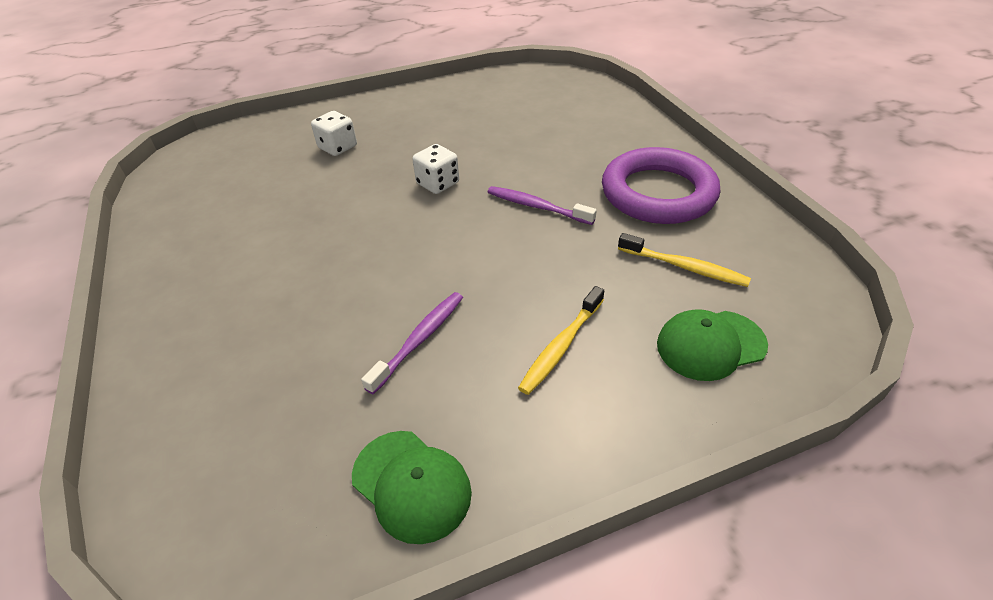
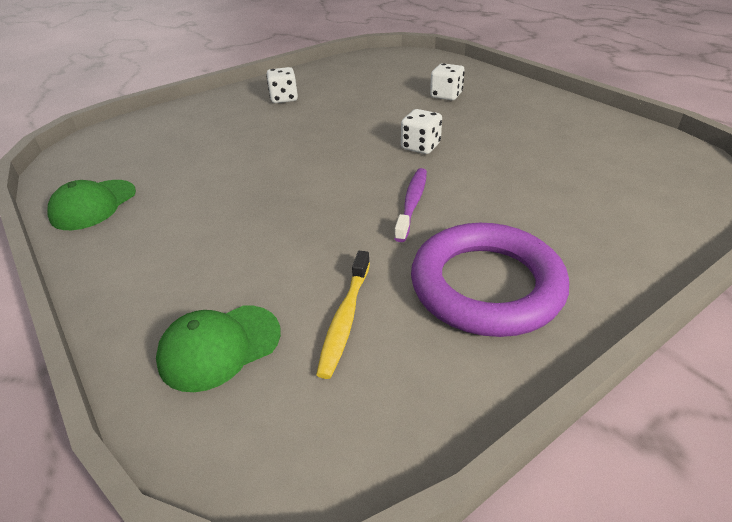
camera: 75 degrees right, 5 degrees down
purple toothbrush [361,292,463,394] -> none
yellow toothbrush [518,286,604,395] -> none
green cap [657,309,768,381] -> green cap turned 90 degrees counterclockwise [156,305,281,392]
none -> white dice [266,67,298,103]

